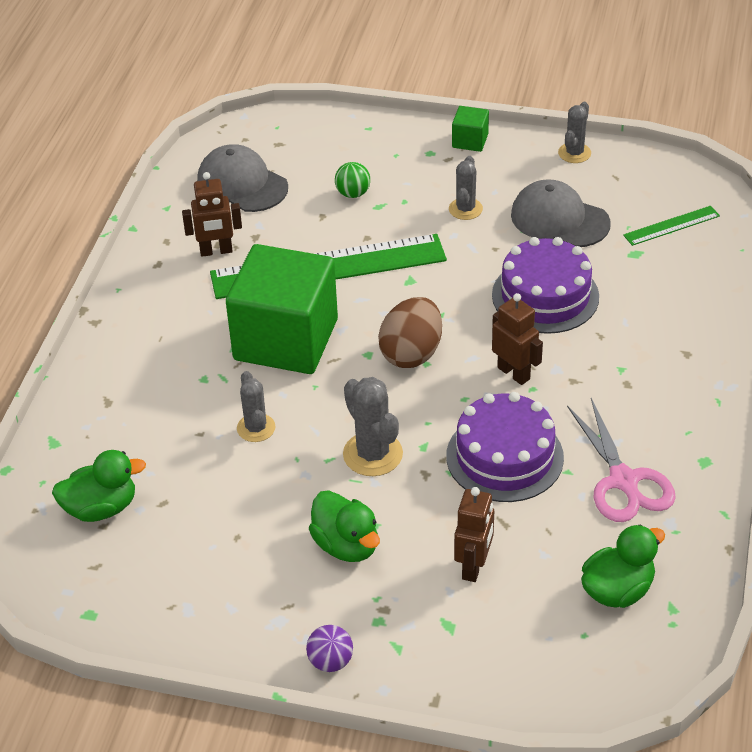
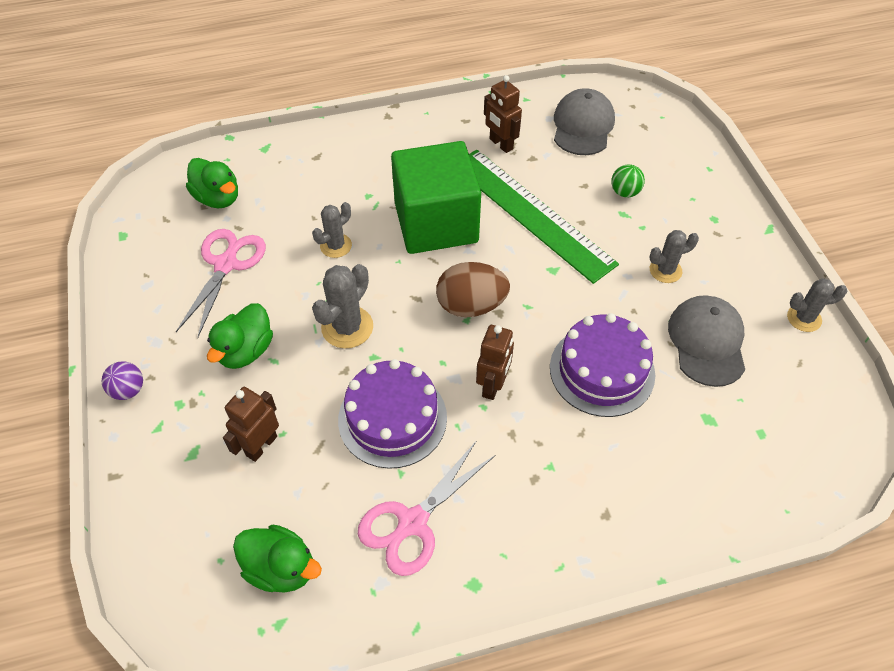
camera: 60 degrees right, 10 degrees up
green cube [452,106,489,152] -> none
brown robot [454,487,494,582] -> brown robot turned 135 degrees clockwise [223,387,279,462]
green ruler [623,206,720,246] -> none
none -> pink scissors [176,229,266,338]

